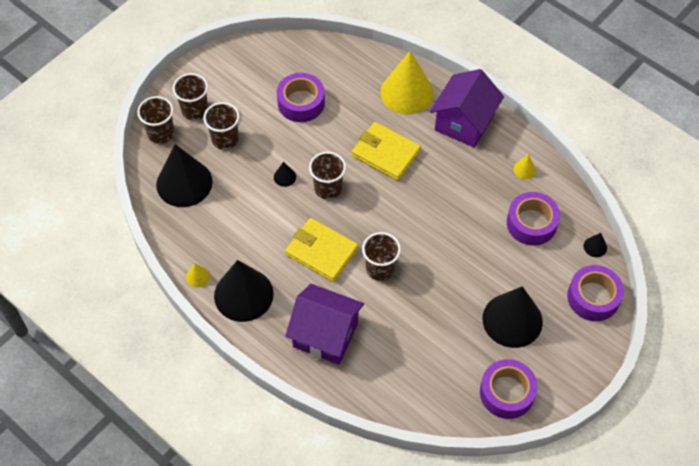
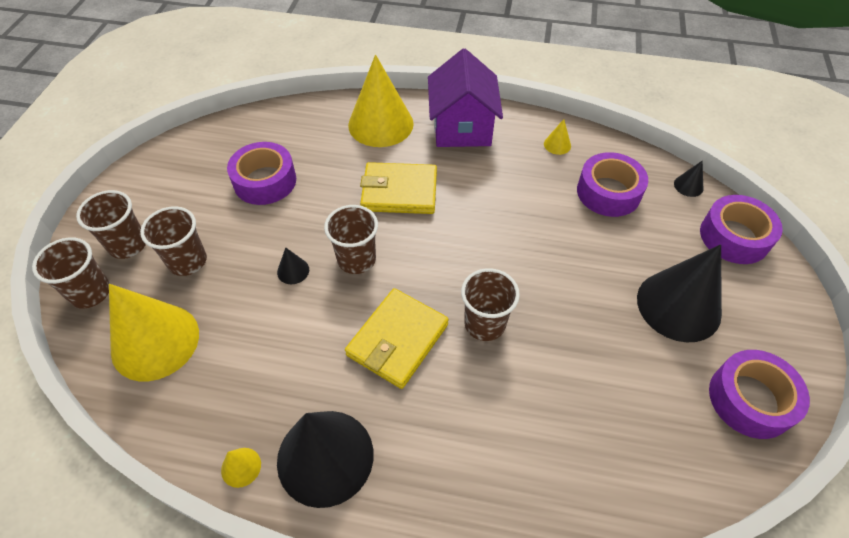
camera: 30 degrees left, 5 degrees down
black cone [156,144,213,207] -> yellow cone [109,284,199,381]
yellow wallet [285,218,358,282] -> yellow wallet turned 60 degrees counterclockwise [345,288,449,389]
purple house [285,284,364,365] -> none

